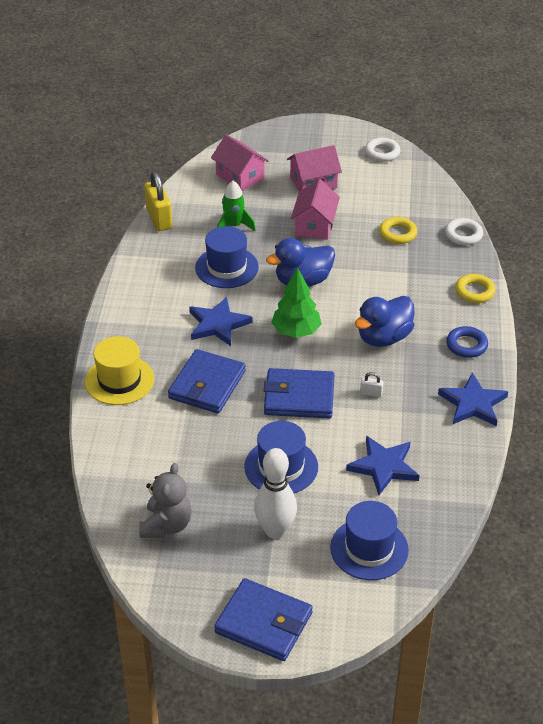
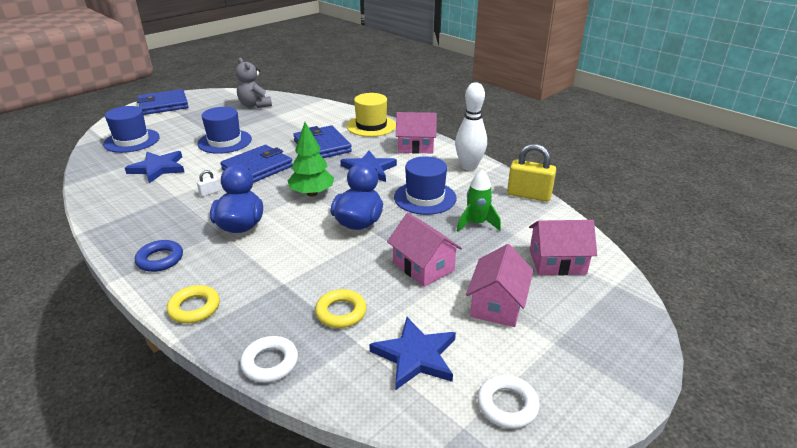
camera: 130 degrees right, 10 degrees down
white bowling pin [254,448,297,539] -> white bowling pin moved to [455,82,487,171]
blue star [438,372,508,426] -> blue star moved to [369,317,456,390]
none -> pink house [396,112,437,154]

